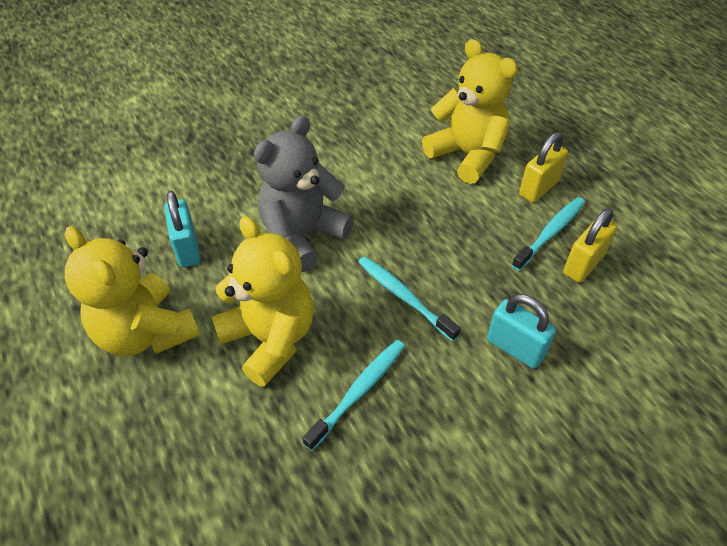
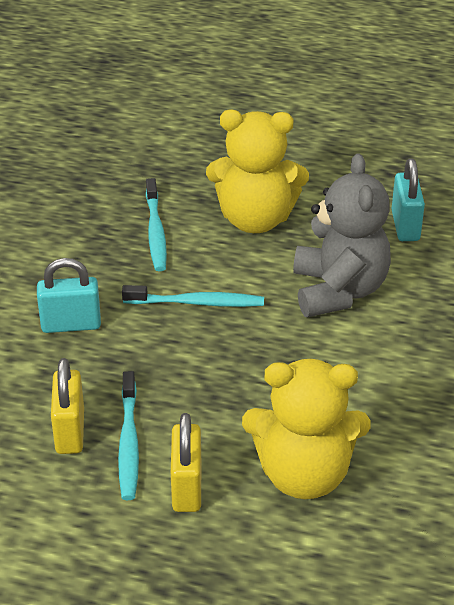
camera: 135 degrees right, 10 degrees down
yellow teddy bear [65,226,200,356] -> none
turquoise padlock [164,191,201,267] -> turquoise padlock turned 60 degrees clockwise [392,158,425,241]

